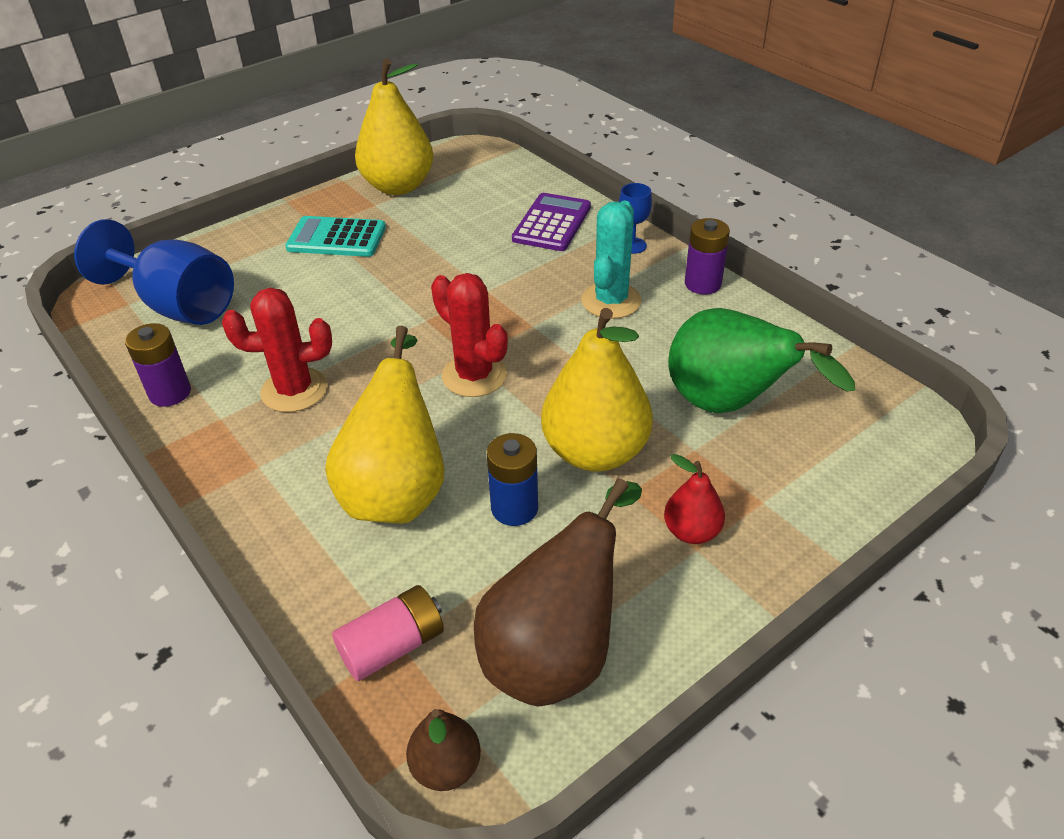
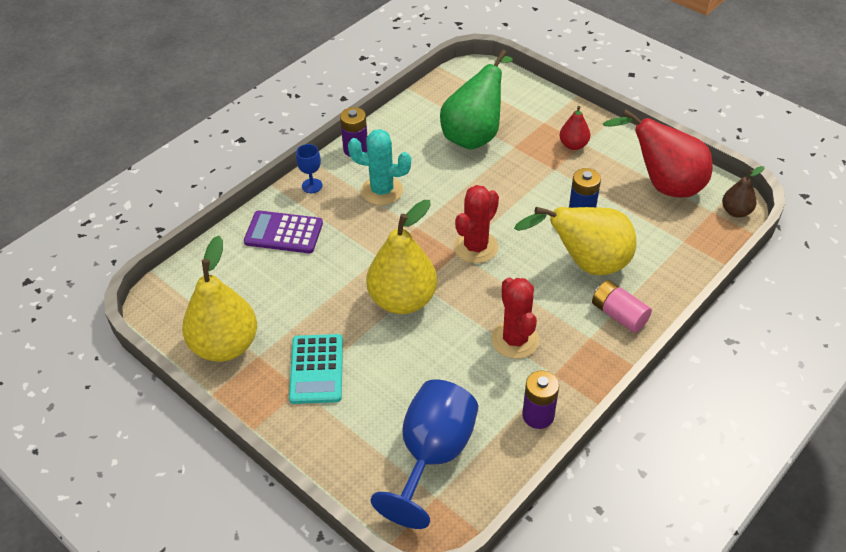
camera: 100 degrees left, 5 degrees up
pink battery [332,585,444,681] -> pink battery moved to [592,280,652,333]
brown pear [474,478,642,706] -> red pear [603,109,713,198]
yellow pear [541,308,653,472] -> yellow pear moved to [366,200,437,314]

